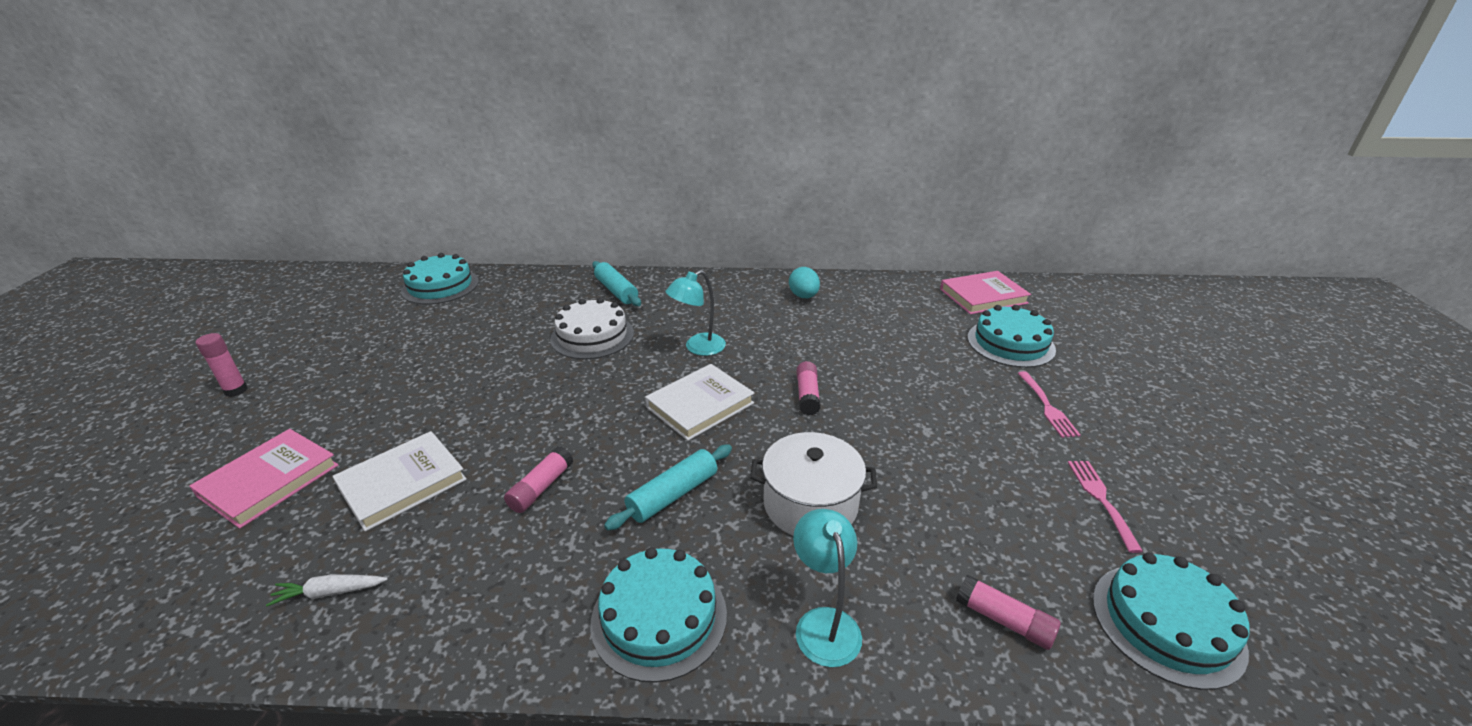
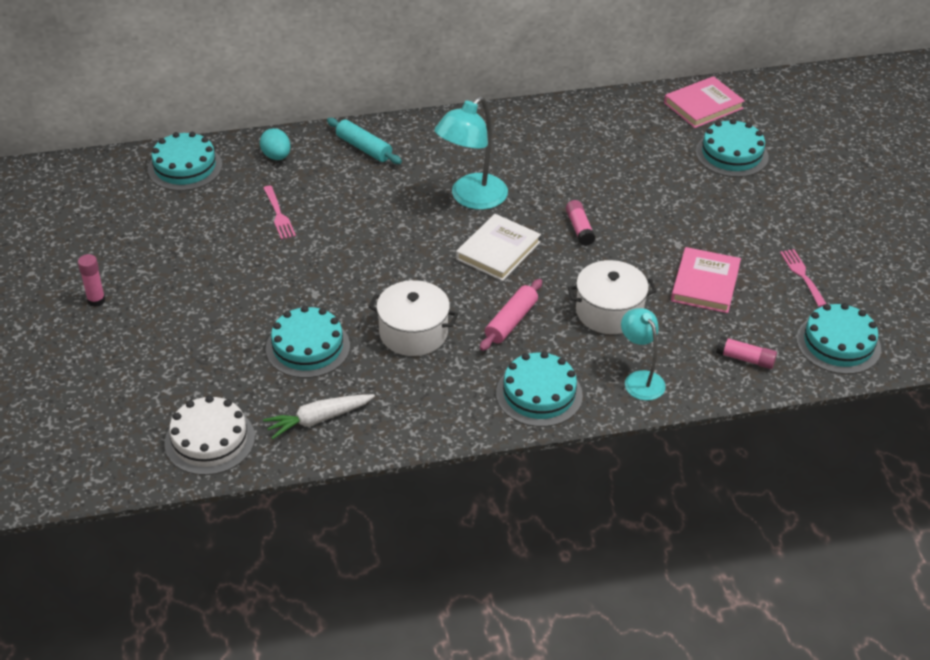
camera: 15 degrees left, 10 degrees up
pink book [189,429,339,529] -> pink book moved to [671,247,741,313]
white carrot [266,574,388,607] -> white carrot [263,394,375,439], size x1.56
white book [332,431,467,532] -> turquoise cake [266,306,350,378]
pink glue stick [504,447,573,513] -> white pot [369,280,458,356]
white cake [550,298,634,359] -> white cake moved to [164,395,255,475]
turquoise rolling pin [604,445,732,530] -> pink rolling pin [480,279,542,351]
turquoise lamp [666,270,726,356] -> turquoise lamp [434,96,508,210], size x1.58
turquoise egg [789,267,820,298] -> turquoise egg moved to [260,128,291,160]
pink fork [1018,371,1081,438] -> pink fork moved to [263,186,296,239]

